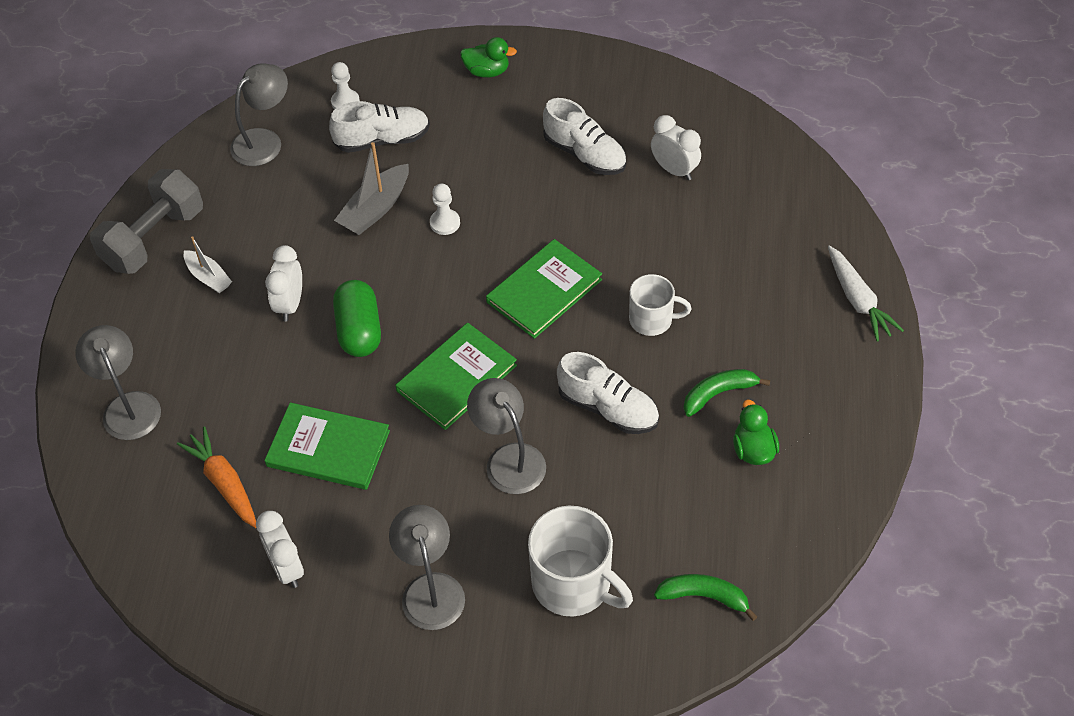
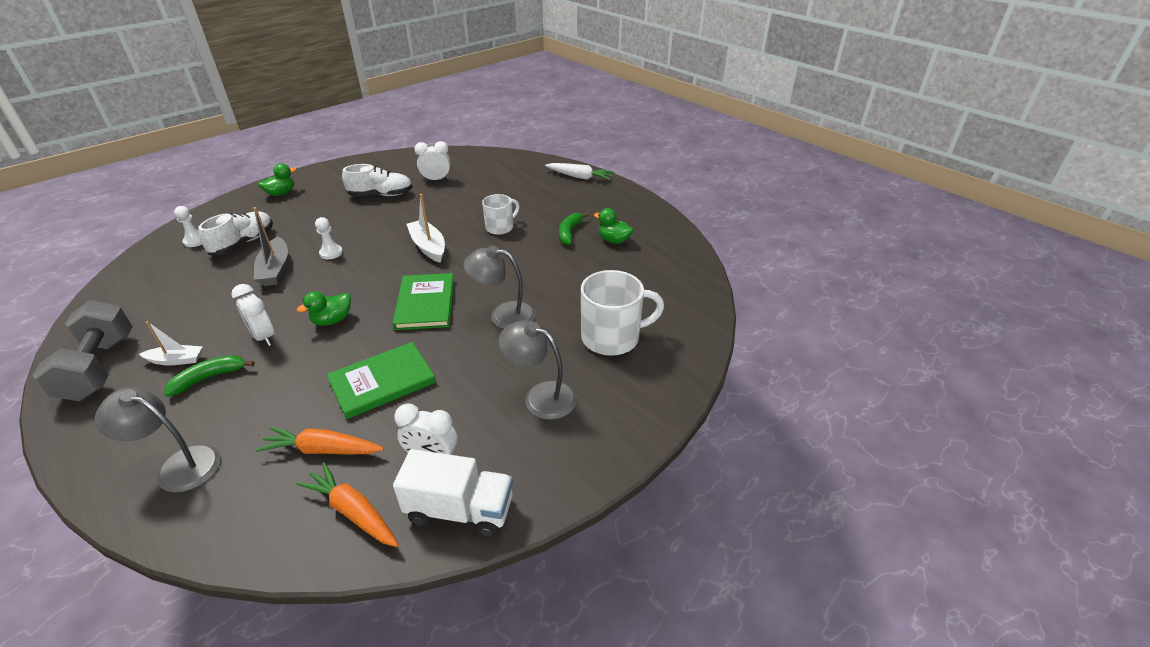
camera: 50 degrees left, 15 degrees down
grey lamp [230,63,288,166] -> none
green capsule [333,280,381,357] -> green duck [297,291,351,326]
green book [486,239,602,339] -> white boat [406,194,445,263]
white shoe [557,352,659,434] -> none
green banana [654,574,757,621] -> green banana moved to [164,355,255,397]
none -> orange carrot [296,462,399,547]
none -> white truck [393,449,513,537]

